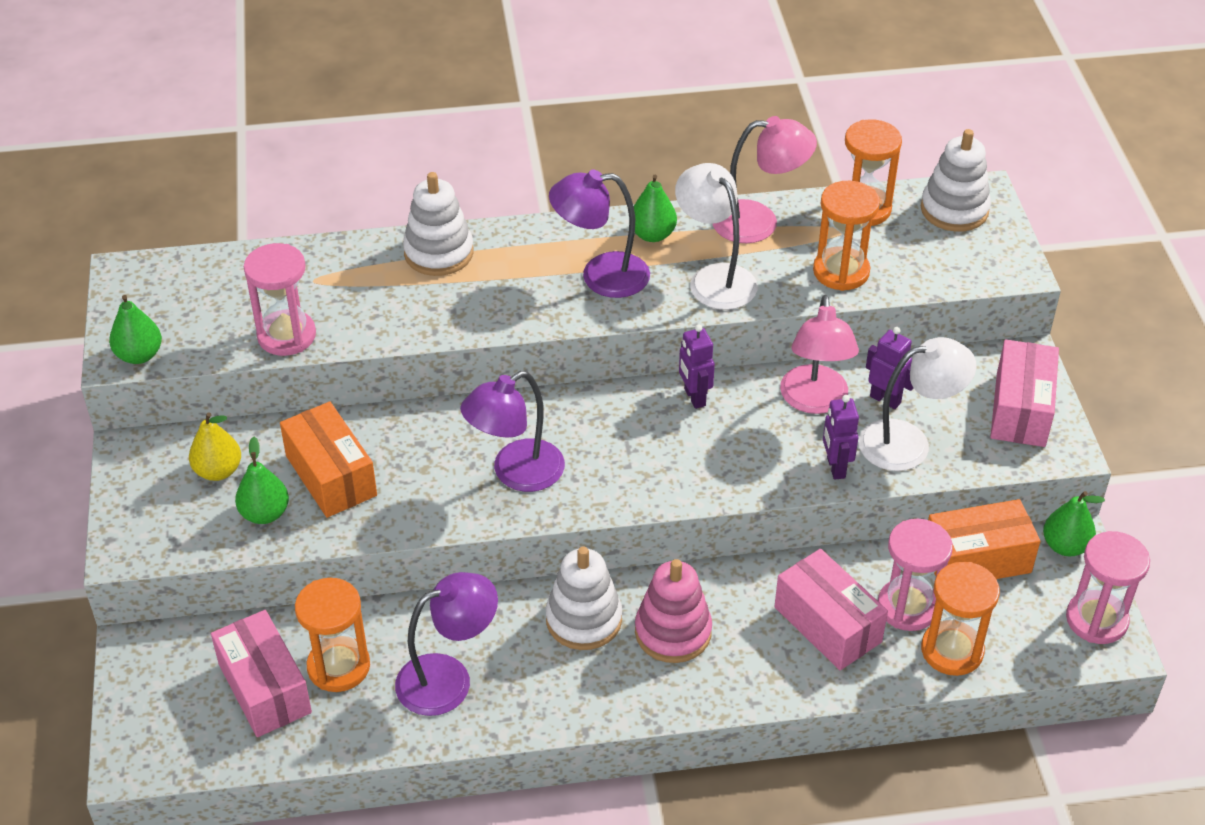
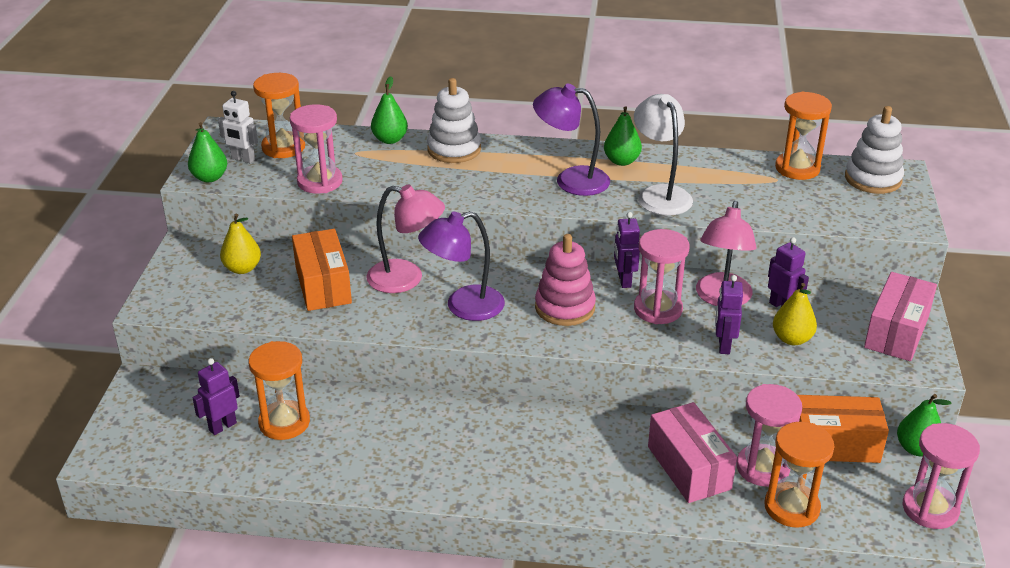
camera: 15 degrees right, 10 degrees down
pink box [211,610,312,737] -> purple robot [192,358,240,435]
green pear [235,437,289,524] -> green pear moved to [371,76,408,144]
purple lamp [395,572,498,716] -> none
white stacking toy [546,547,622,650] -> none
pink stacking toy [635,559,712,663] -> pink stacking toy moved to [535,234,596,326]
pink lamp [712,116,817,243] -> pink lamp moved to [366,184,445,293]
orange hourglass [813,181,880,291] -> orange hourglass moved to [253,73,305,158]
white lamp [859,337,976,471] -> yellow pear [773,283,817,345]
none -> white robot [218,91,258,163]
none -> pink hourglass [634,229,690,324]

